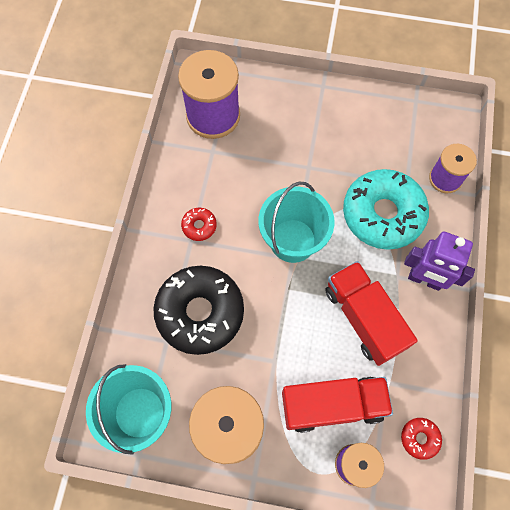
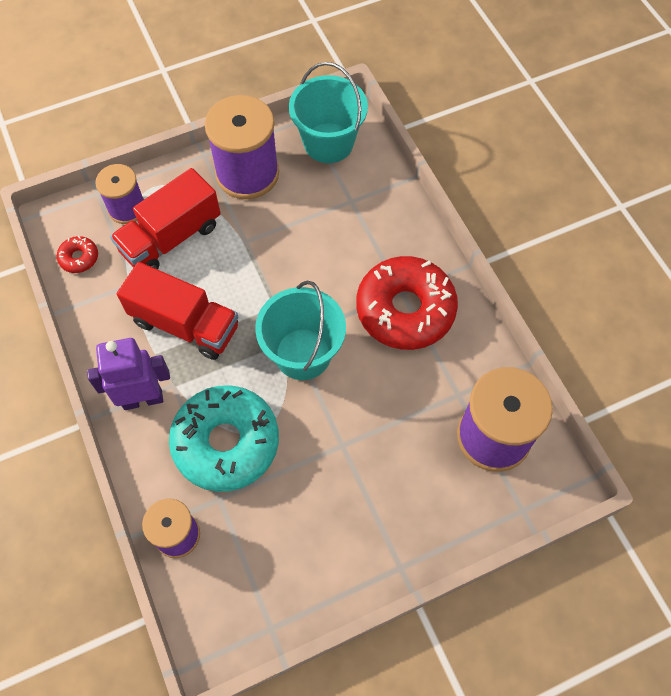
camera: 145 degrees right, 5 degrees down
black donut [153,266,244,355] -> none
red donut [181,208,217,241] -> red donut [356,256,458,350], size x2.39

